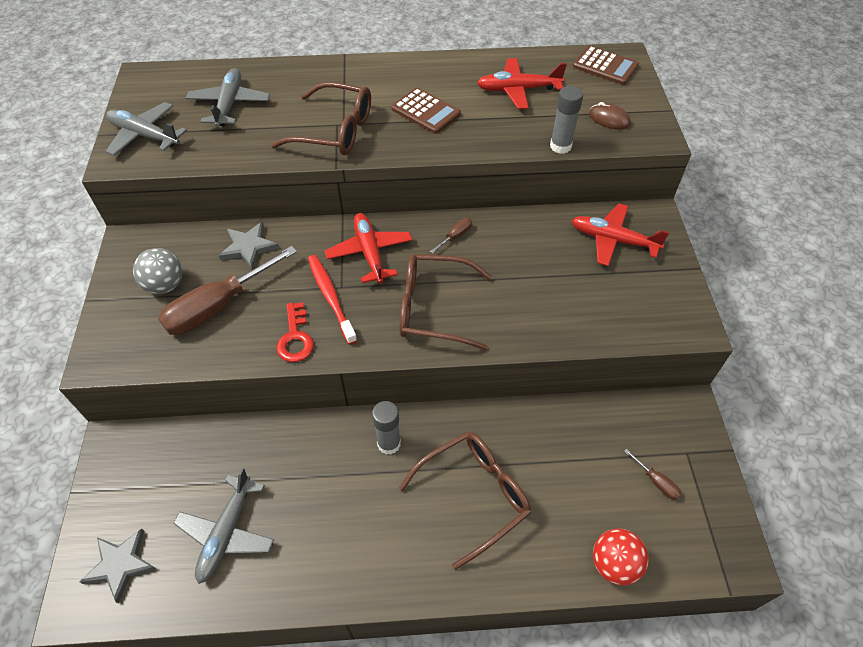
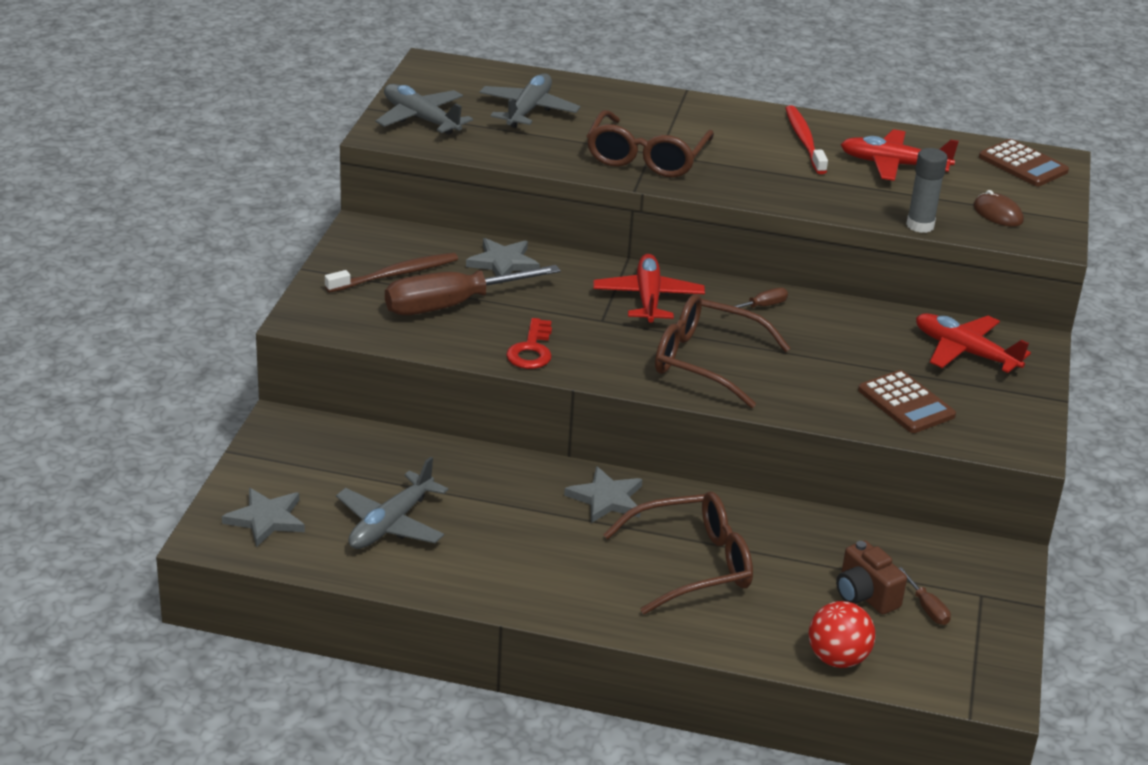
camera: 15 degrees right, 20 degrees down
grey ball [133,248,183,294] -> brown toothbrush [325,253,458,293]
brown glasses [271,82,371,155] -> brown glasses turned 75 degrees clockwise [587,110,714,178]
red toothbrush [308,255,357,345] -> red toothbrush moved to [785,105,828,174]
grey glue stick [372,401,401,455] -> grey star [564,466,643,523]
brown calculator [391,88,461,134] -> brown calculator moved to [858,370,956,433]
none -> brown camera [836,541,907,614]

